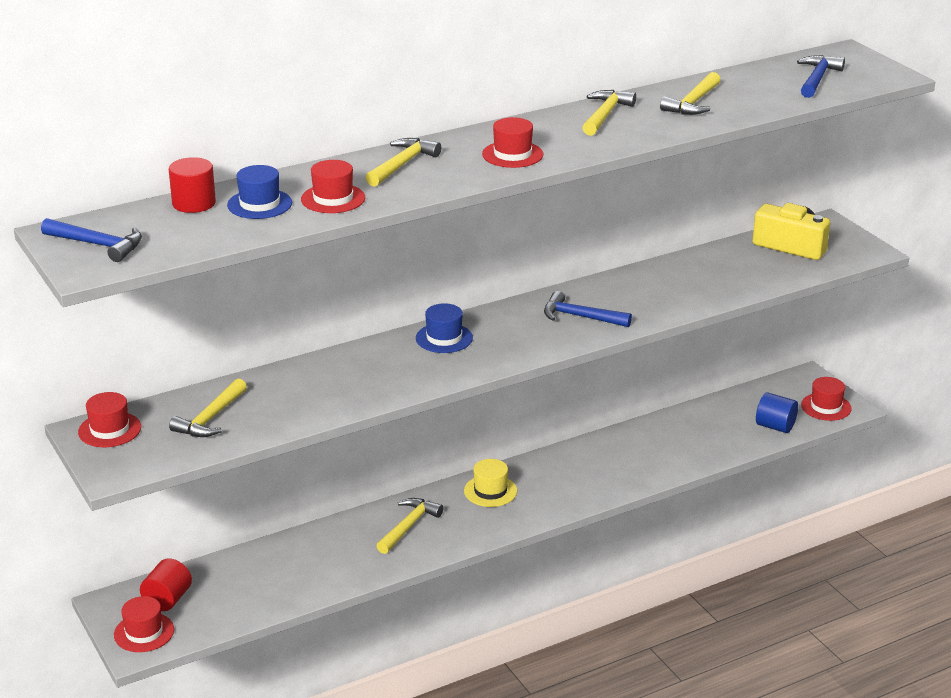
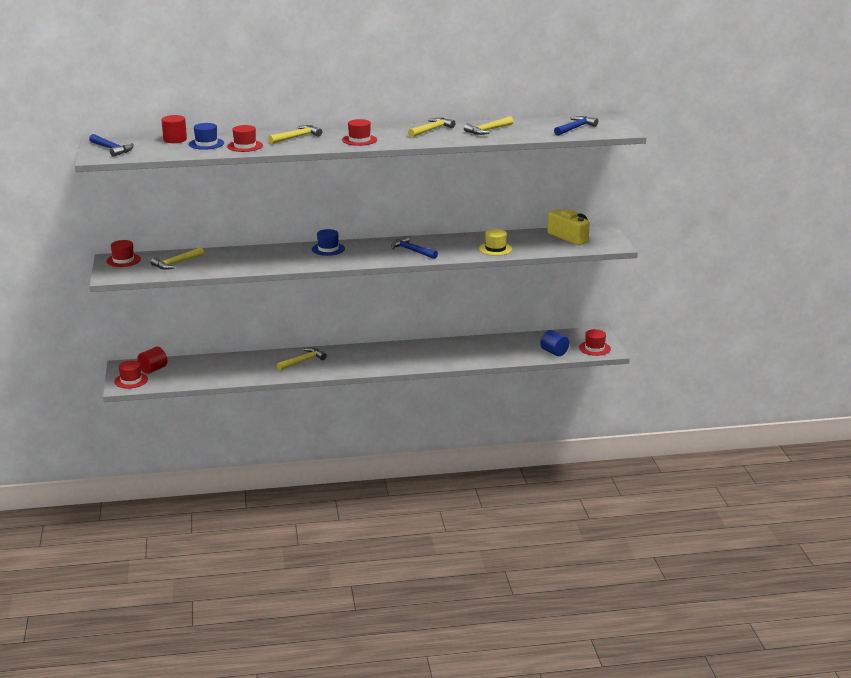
camera: 20 degrees right, 5 degrees down
yellow hat [464,459,517,507] -> yellow hat moved to [479,229,512,256]

